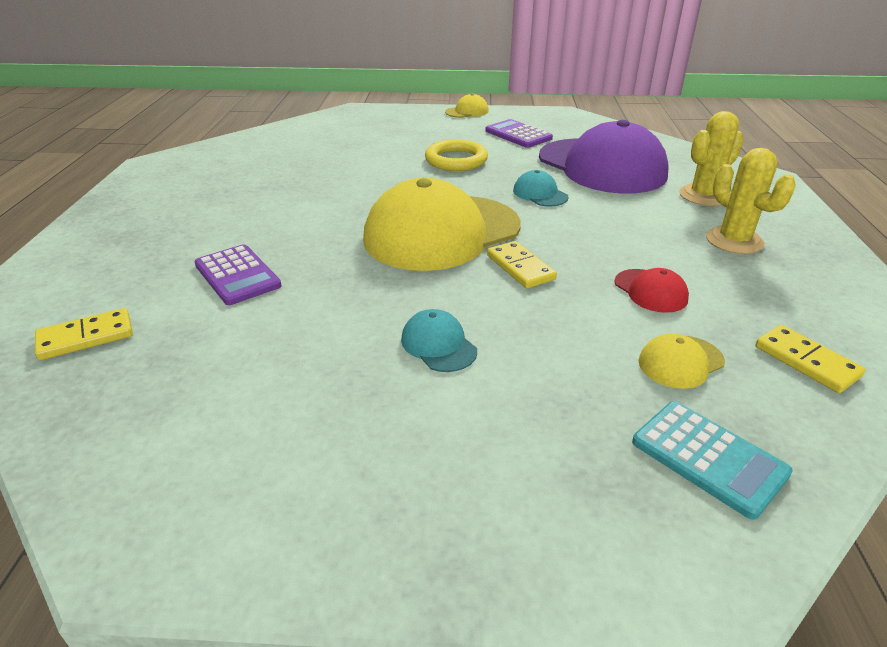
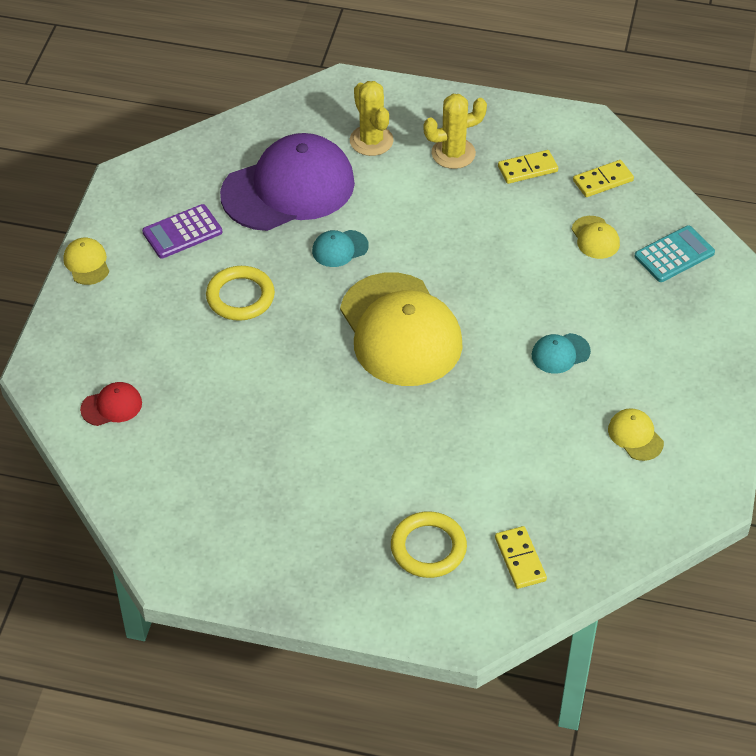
camera: 80 degrees left, 15 degrees up
purple calculator [194,244,282,305] -> none
yellow domino [487,241,557,288] -> yellow domino moved to [498,150,558,184]
red cap [614,268,689,313] -> red cap moved to [80,382,142,426]
none -> yellow ring [391,511,467,578]
none -> yellow cap [608,408,664,461]

